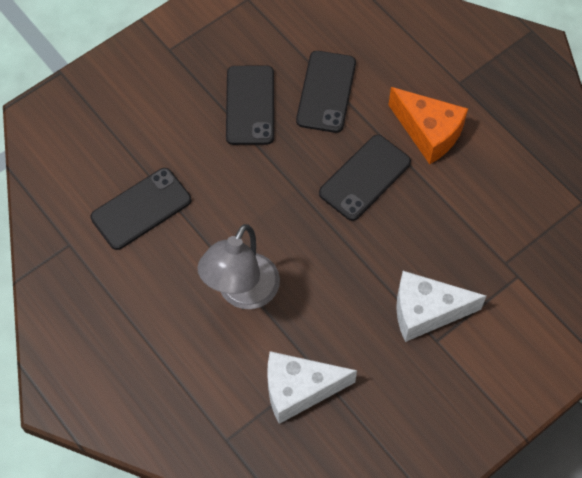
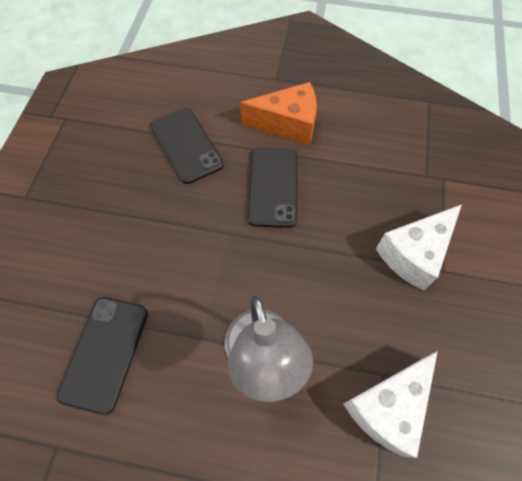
camera: 40 degrees left, 0 degrees up
black phone [226,65,274,145] -> none

